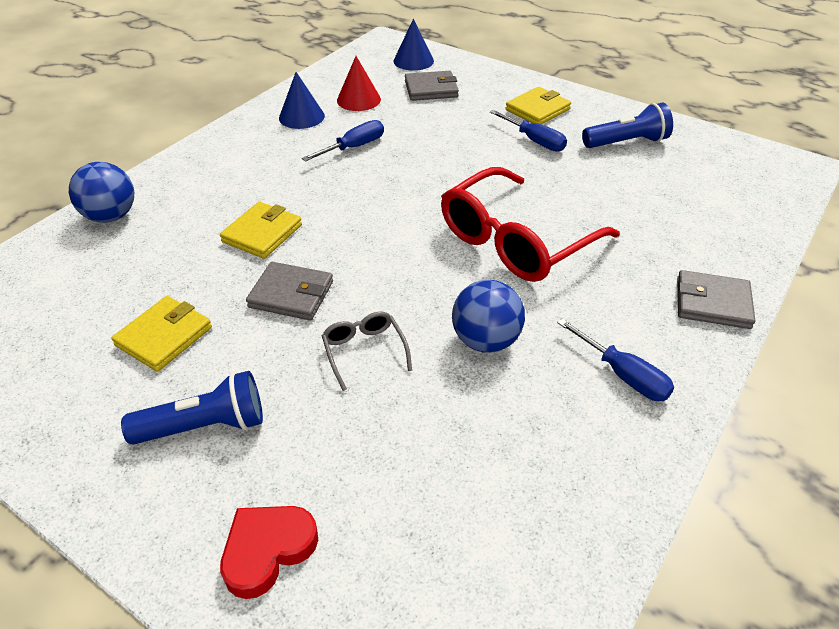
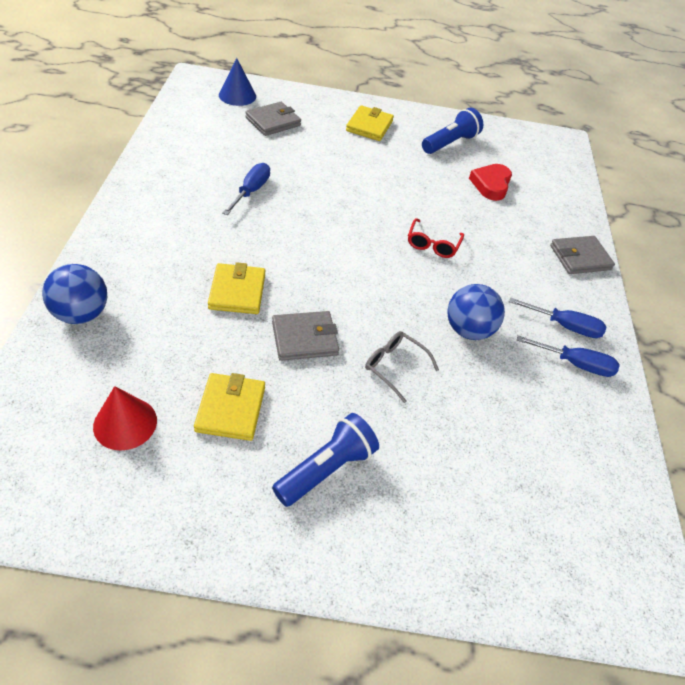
camera: 35 degrees left, 5 degrees up
red heart [220,506,318,599] -> red heart moved to [469,164,512,201]
blue cone [279,72,325,129] -> none
red cone [337,56,381,111] -> red cone moved to [93,386,157,451]
red glasses [441,167,620,282] -> red glasses [408,218,464,258], size x0.45
blue screwdriver [490,110,567,152] -> blue screwdriver moved to [517,336,620,377]

